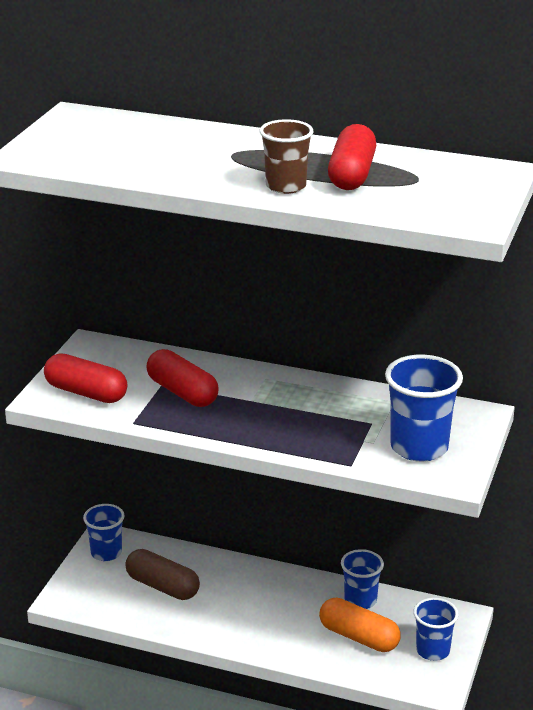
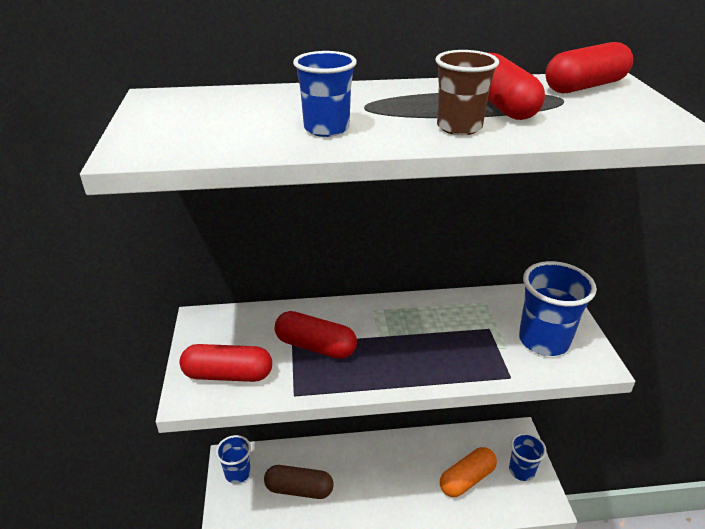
camera: 25 degrees left, 5 degrees up
orange capsule [319,598,401,652] -> orange capsule turned 45 degrees counterclockwise [440,447,497,497]
blue cup [341,549,384,609] -> blue cup moved to [293,51,357,137]
none -> red capsule [545,42,633,93]

